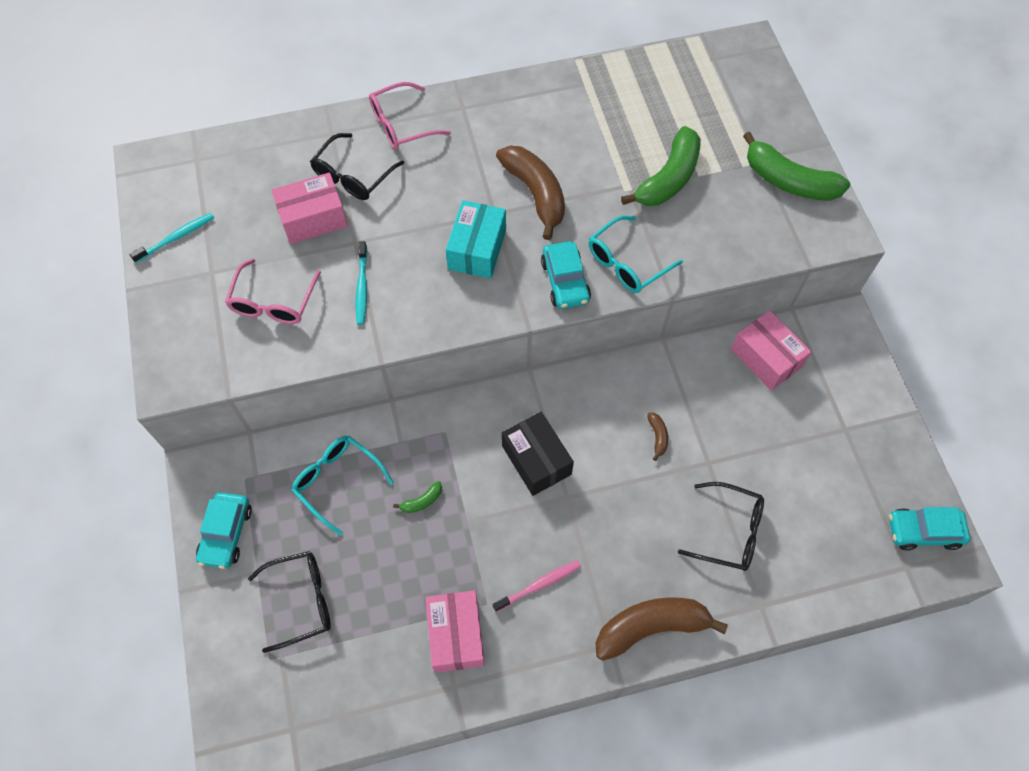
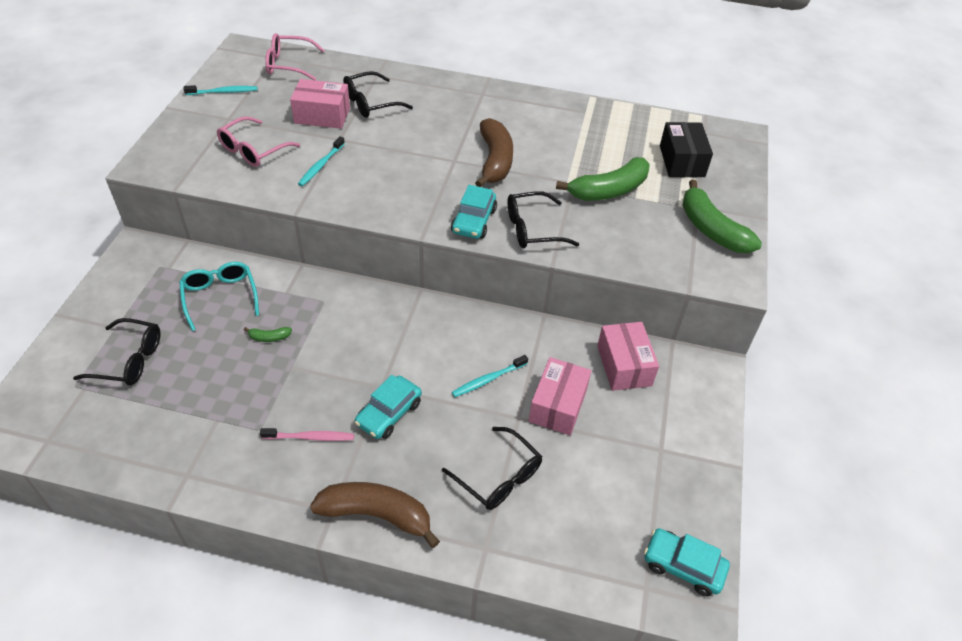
camera: 25 degrees right, 15 degrees down
turquoise car [196,492,252,569] -> turquoise car moved to [355,375,422,439]
pink glasses [369,82,451,150] -> pink glasses moved to [265,33,325,80]
pink box [426,590,485,673] -> pink box moved to [529,357,591,436]
turquoise box [446,200,506,279] -> none
black box [502,412,574,496] -> black box moved to [660,122,713,177]
turquoise glasses [589,215,683,293] -> black glasses [508,191,579,248]
brown banana [647,413,668,461] -> turquoise toothbrush [452,355,528,397]

